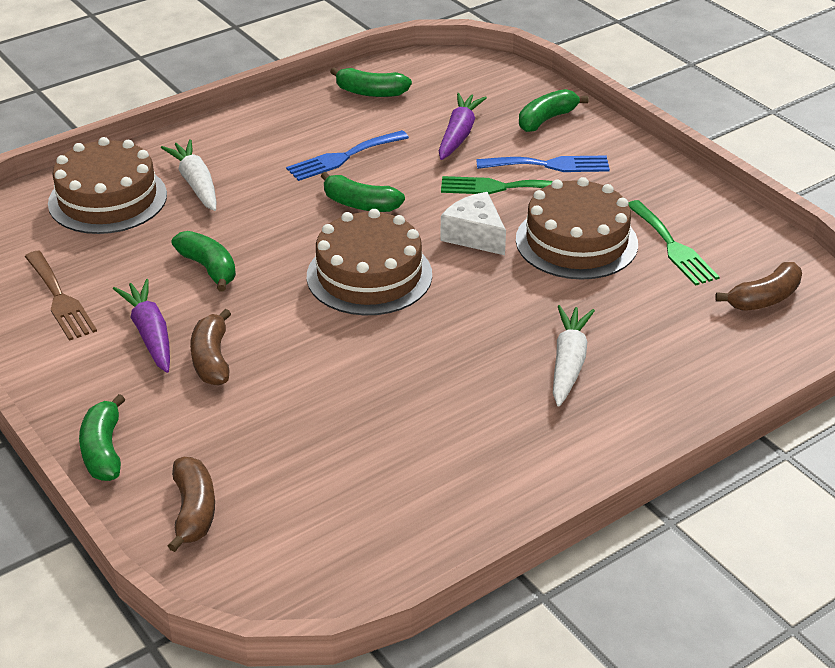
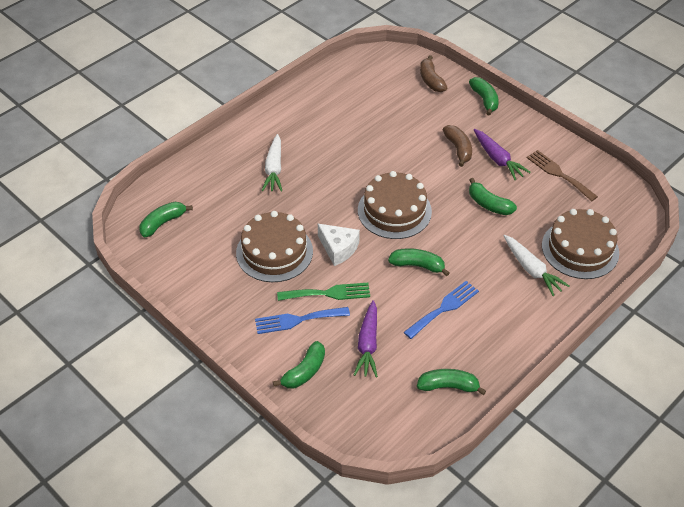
camera: 170 degrees right, 10 degrees up
green fork [628,200,720,286] -> none
brown banana [715,262,802,311] -> green banana [139,202,193,237]

